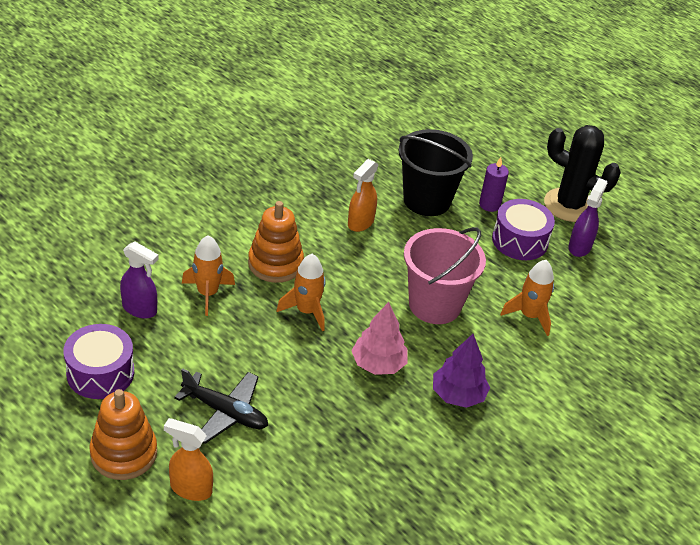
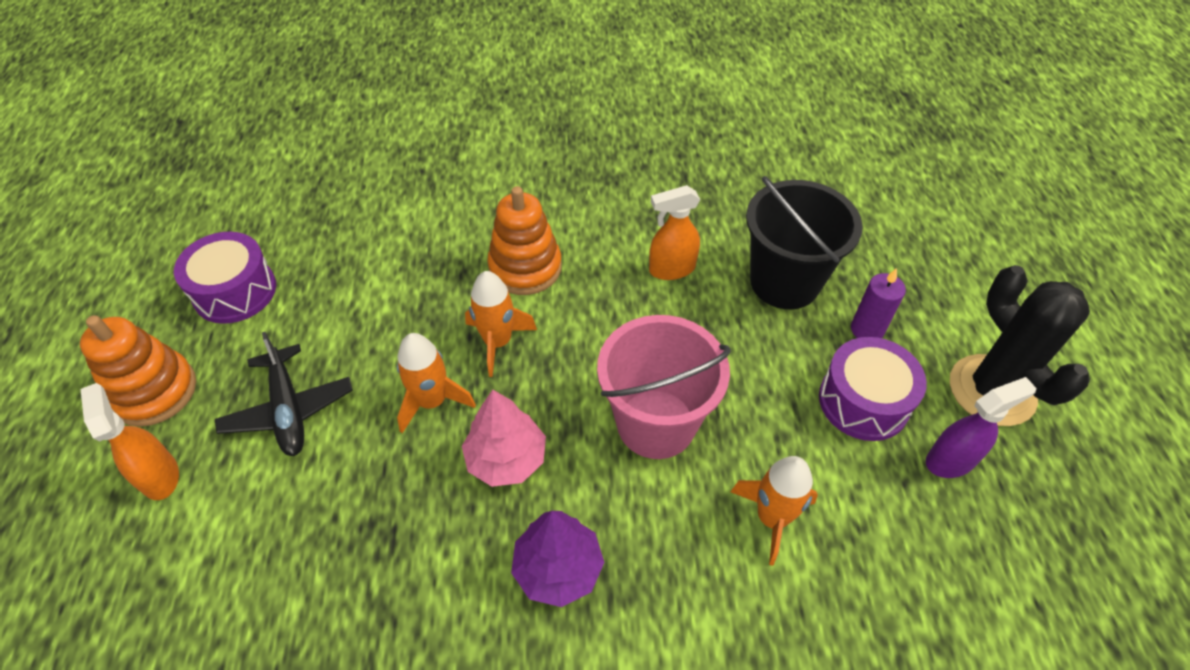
camera: 45 degrees right, 10 degrees up
purple spray bottle [120,242,159,319] -> none
orange rocket [182,235,235,316] -> orange rocket moved to [397,333,476,433]

